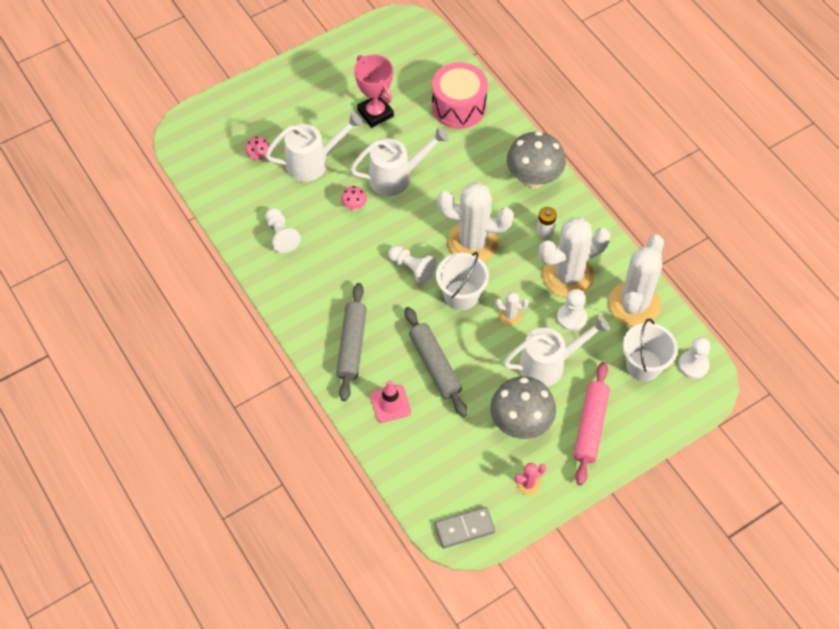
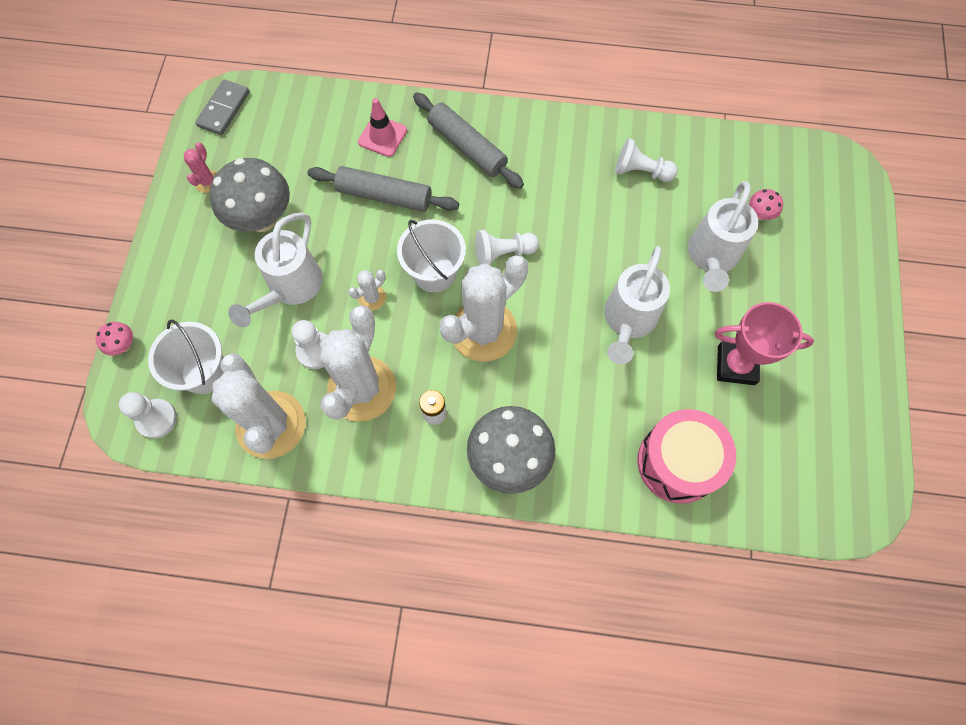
camera: 130 degrees right, 10 degrees up
pink mushroom [341,186,367,211] -> pink mushroom moved to [96,322,133,356]
pink rolling pin [574,362,610,485] -> none

